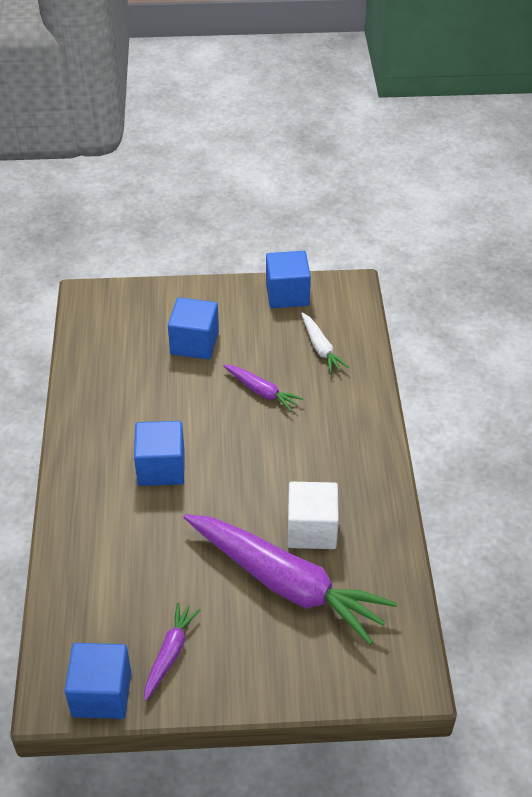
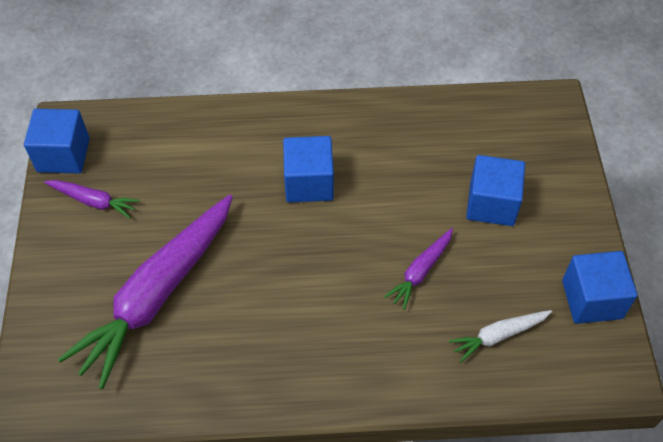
camera: 90 degrees right, 10 degrees up
white cube [288,482,339,549] -> none

